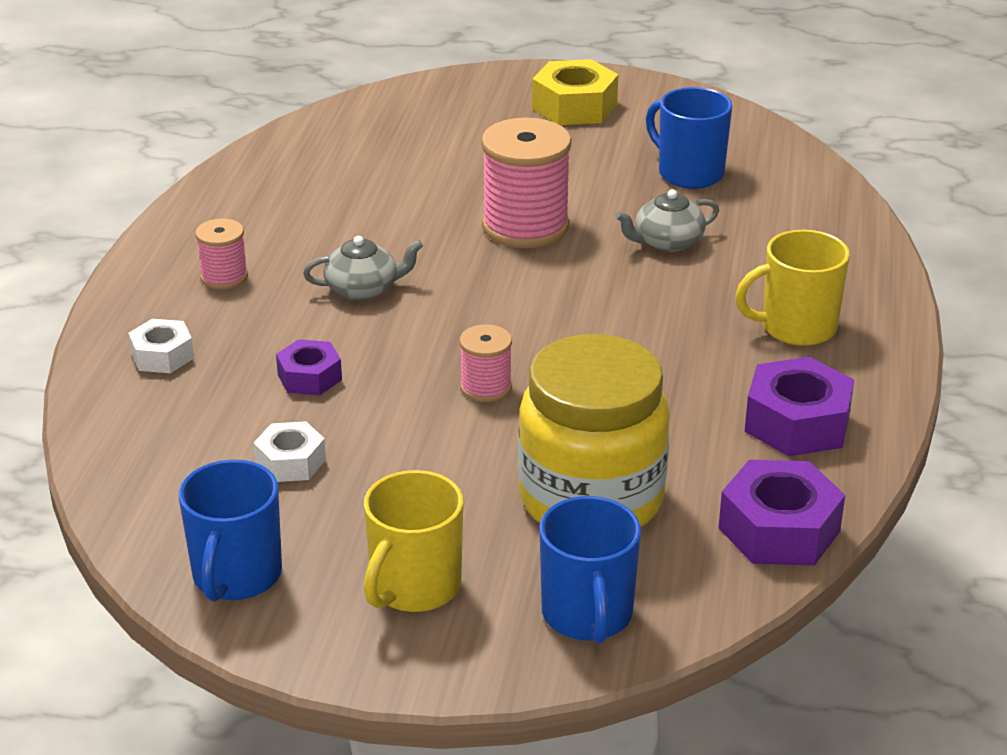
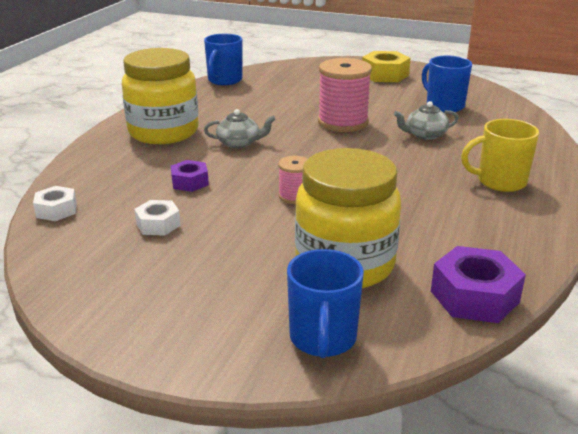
camera: 10 degrees right, 5 degrees down
white nut [128,319,194,373] -> white nut moved to [33,186,77,221]
blue mug [179,460,282,602] -> blue mug moved to [204,34,242,85]
pink spool [195,219,248,289] -> yellow jar [122,48,199,144]
yellow mug [364,470,463,612] -> none
purple nut [744,357,854,456] -> none

